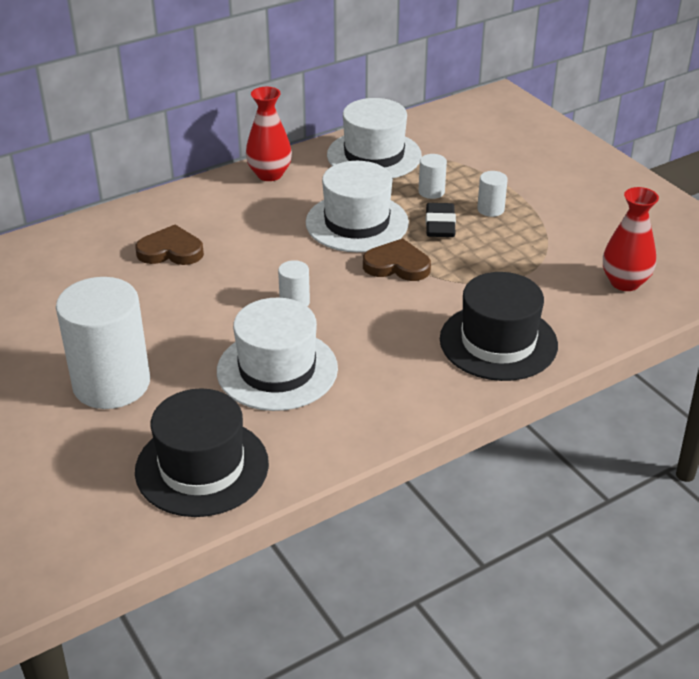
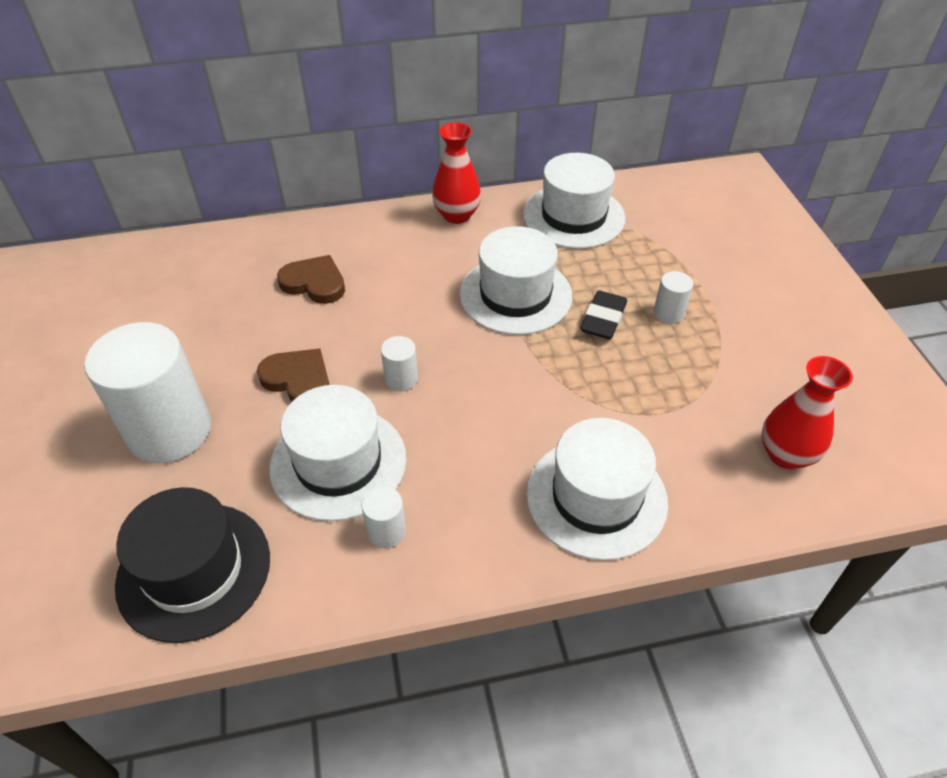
camera: 20 degrees right, 10 degrees up
brown heart [363,238,431,281] -> brown heart moved to [257,348,329,402]
white cylinder [418,154,447,199] -> white cylinder moved to [362,486,406,548]
black hat [440,272,558,381] -> white hat [526,418,668,561]

